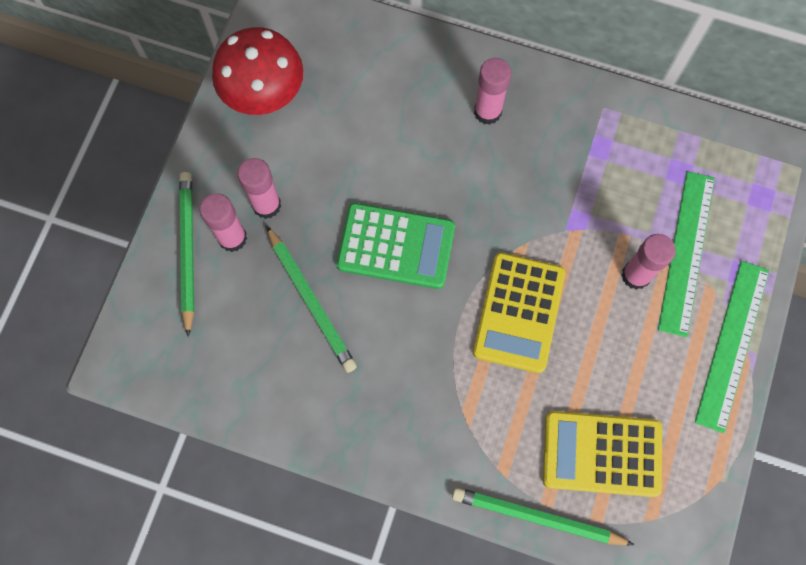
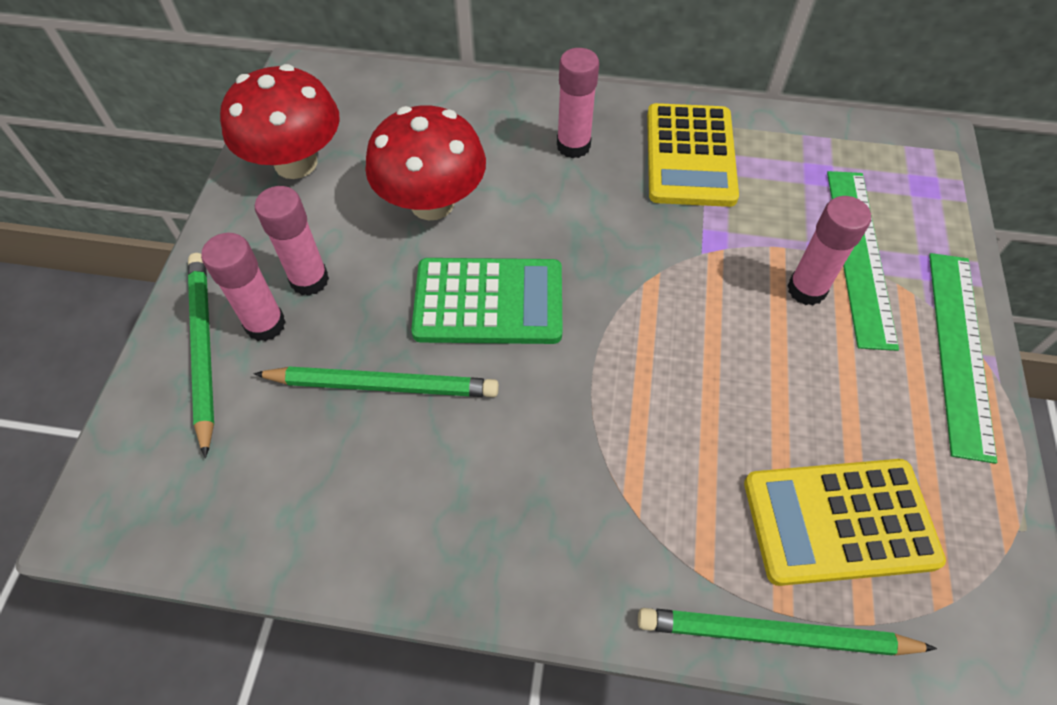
camera: 10 degrees left, 15 degrees down
green pencil [266,226,357,373] -> green pencil turned 45 degrees counterclockwise [253,366,499,397]
yellow calculator [473,252,565,373] -> yellow calculator moved to [647,103,739,207]
none -> red mushroom [365,106,486,220]

